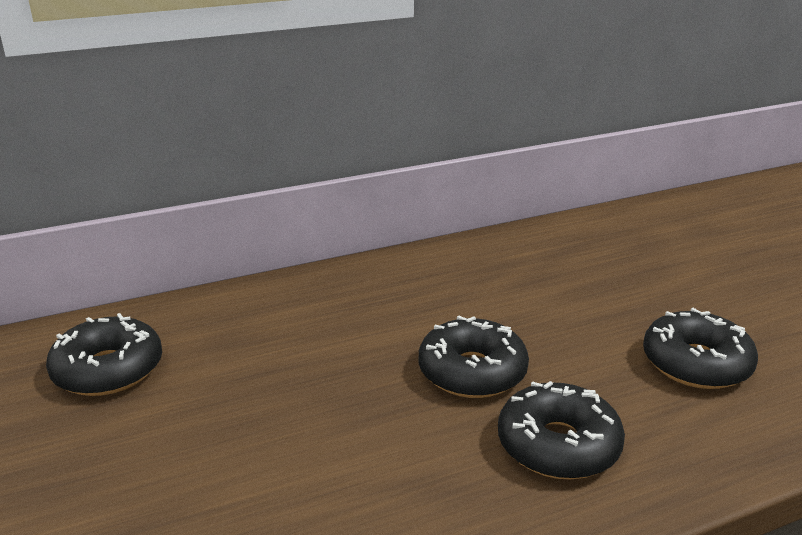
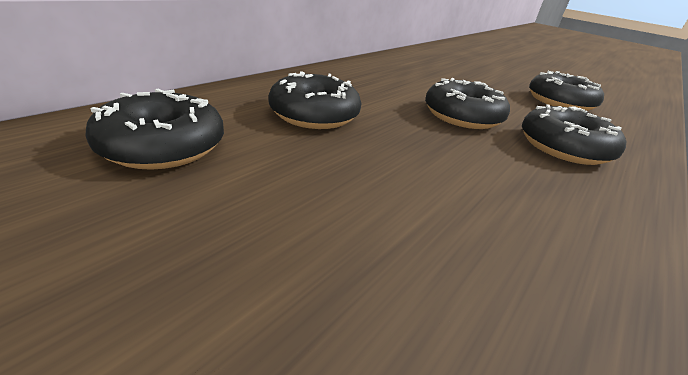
camera: 30 degrees left, 5 degrees up
none -> black donut [268,71,361,129]

